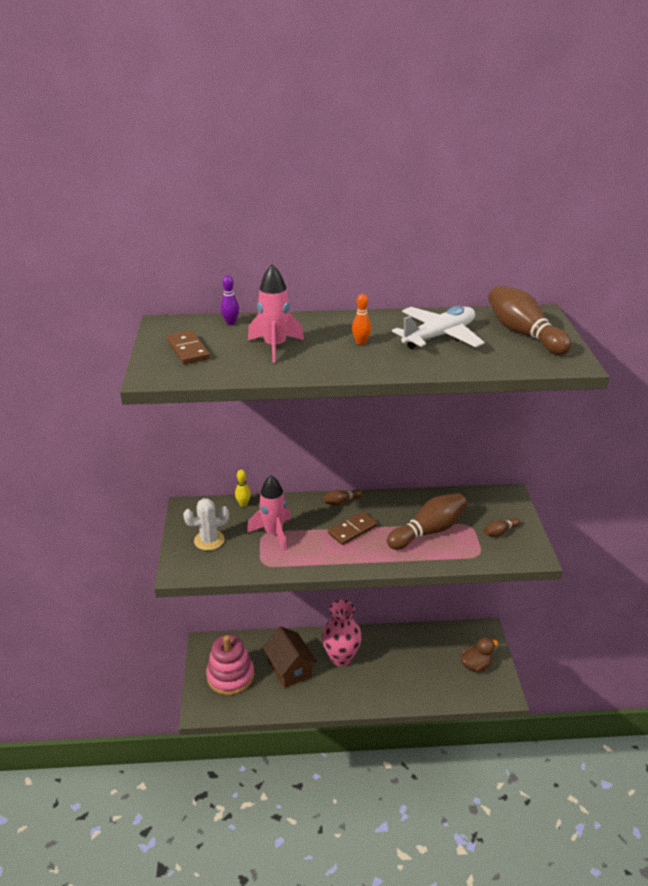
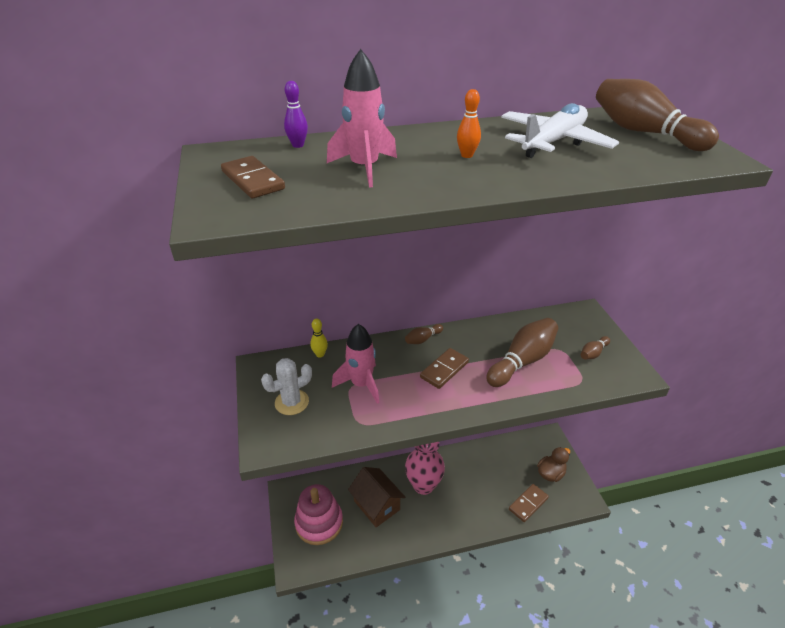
camera: 10 degrees left, 5 degrees up
none -> brown domino [509,484,549,522]

